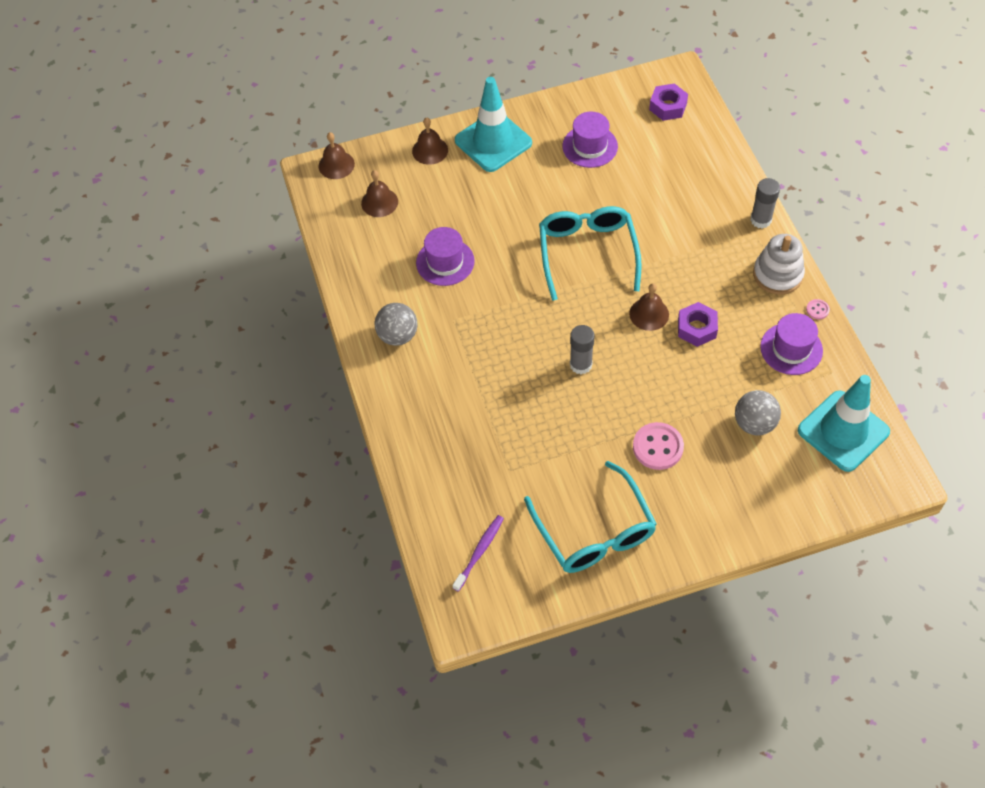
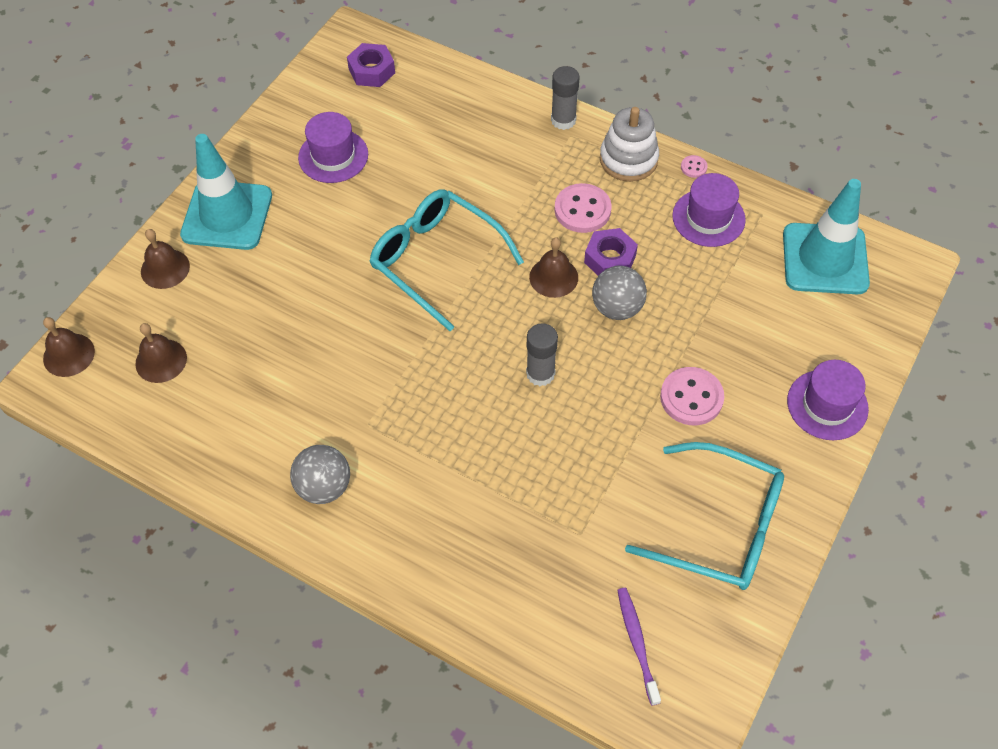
camera: 45 degrees left, 0 degrees up
purple hat [416,227,475,286] -> purple hat moved to [787,360,869,440]
grey ball [735,390,781,435] -> grey ball moved to [592,266,647,320]
none -> pink button [554,183,612,233]

